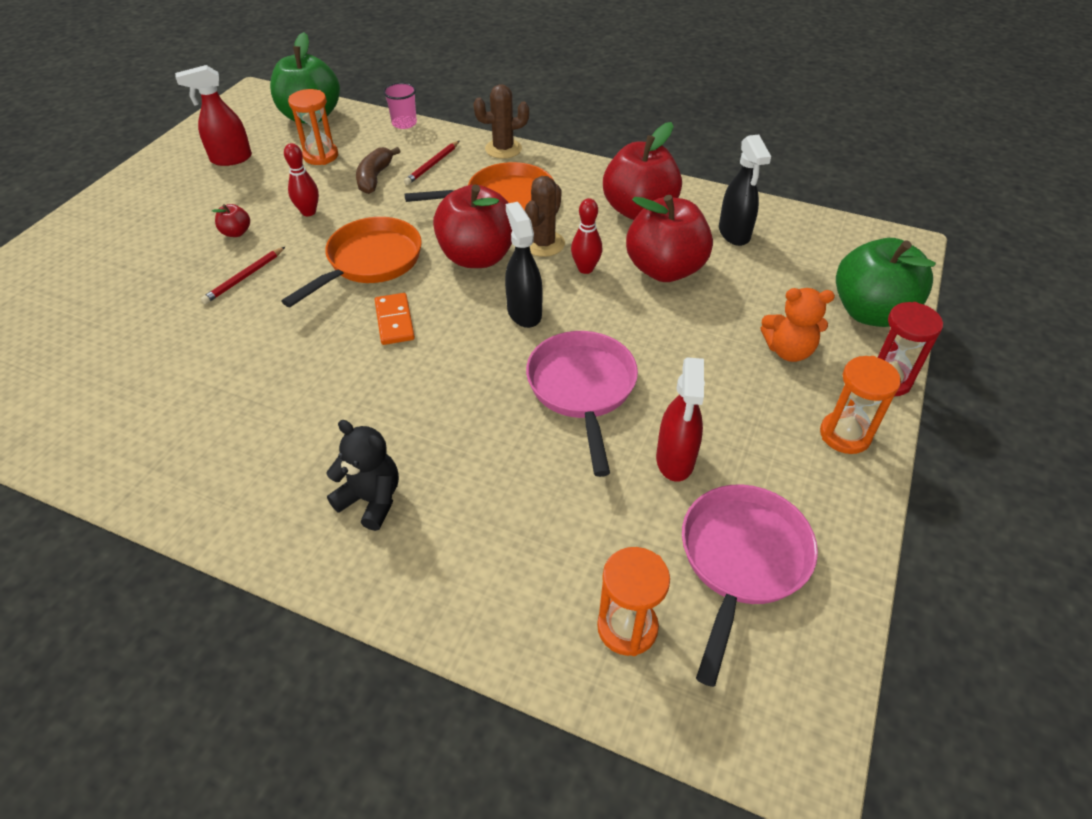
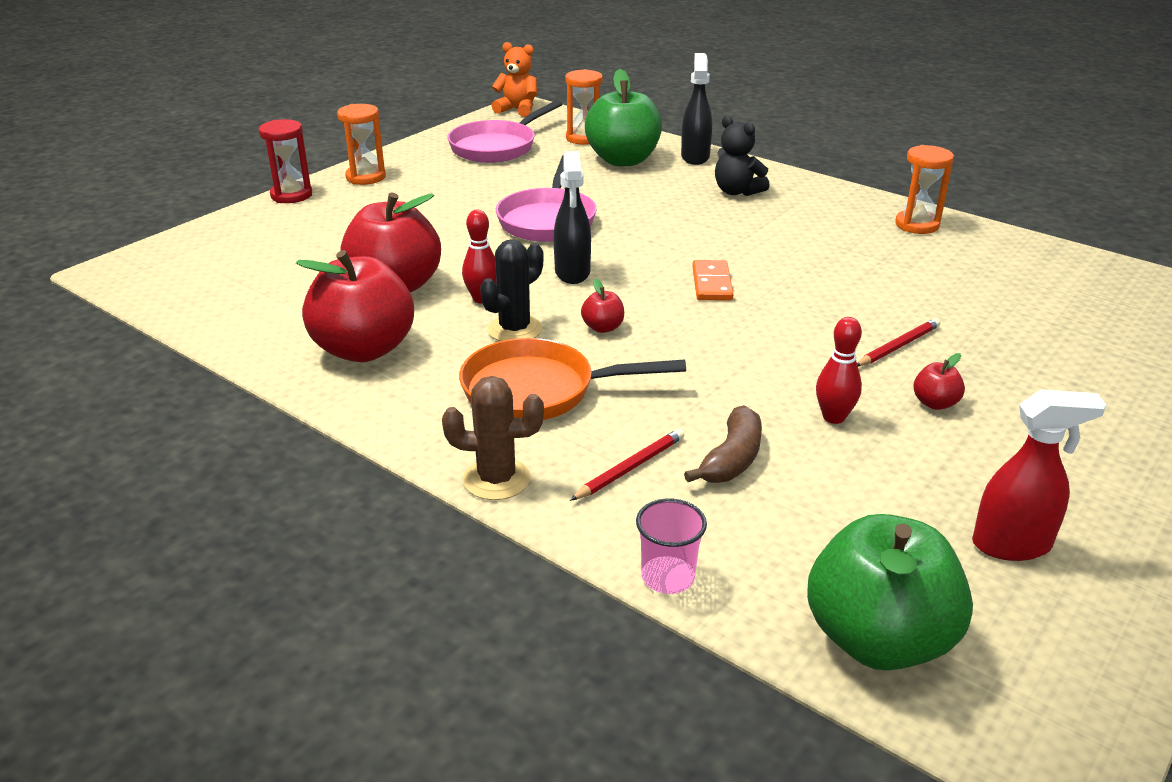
camera: 165 degrees left, 15 degrees down
orange pan [282,217,422,307] -> none
orange hourglass [288,89,338,165] -> orange hourglass moved to [895,145,954,234]
red apple [433,185,512,268] -> red apple [581,279,624,333], size x0.42
brown cactus [525,176,565,257] -> black cactus [480,239,543,341]
red spray bottle [656,357,705,482] -> none
black spray bottle [719,135,771,246] -> black spray bottle moved to [681,53,712,165]
orange teddy bear [761,288,835,362] -> orange teddy bear moved to [492,42,537,117]
green apple [836,238,936,327] -> green apple moved to [585,69,662,166]

